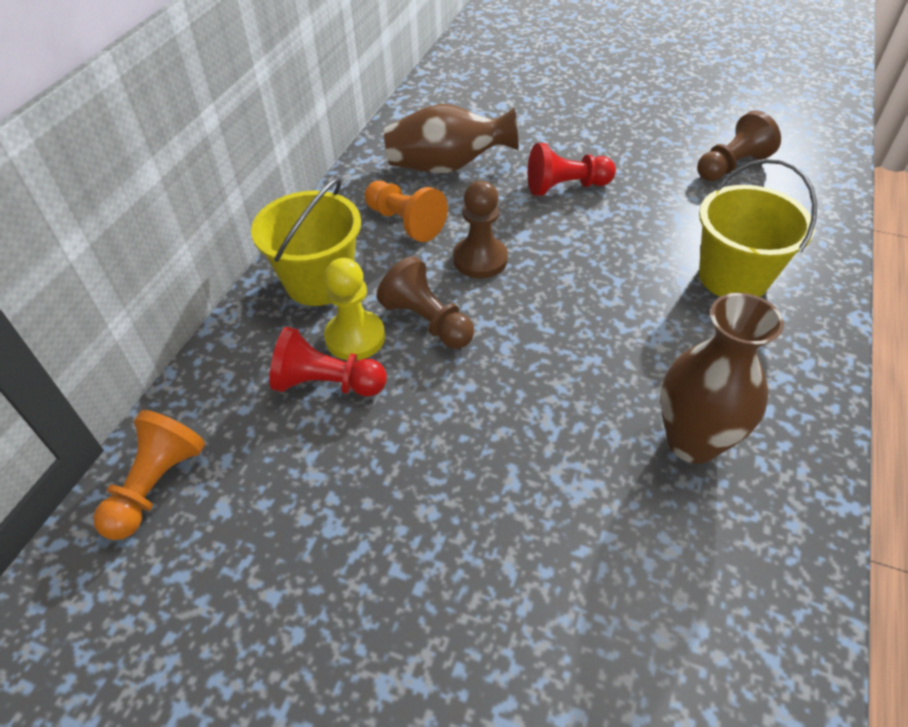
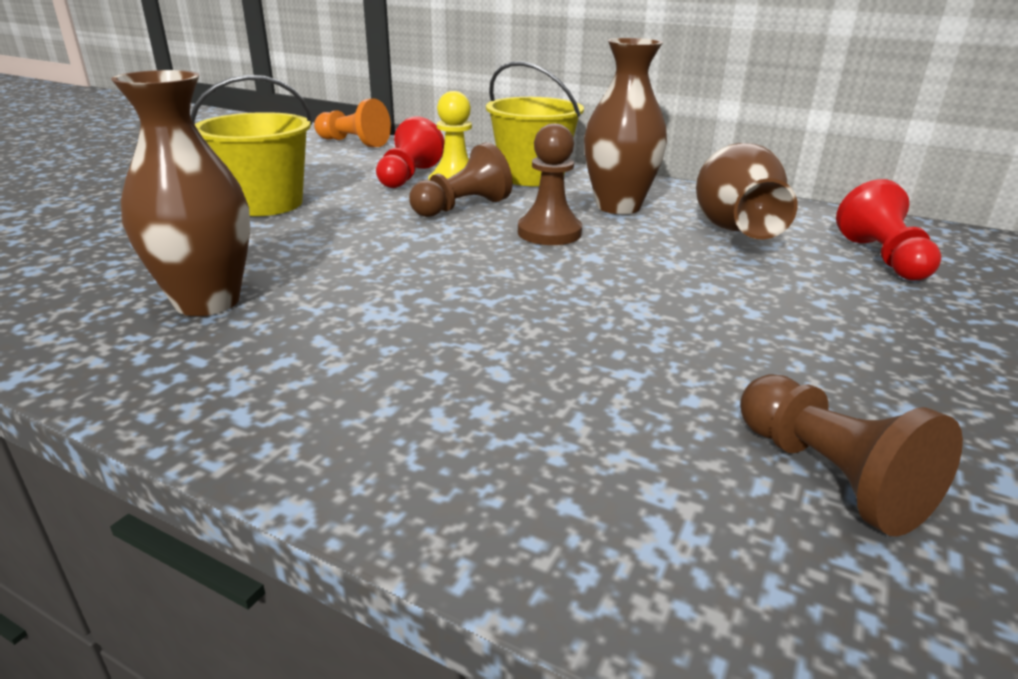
camera: 95 degrees right, 20 degrees down
orange pawn [364,181,448,242] -> brown vase [584,38,667,214]
red pawn [528,143,616,196] -> red pawn moved to [836,179,941,280]
yellow bucket [699,159,817,297] -> yellow bucket moved to [191,75,312,216]

